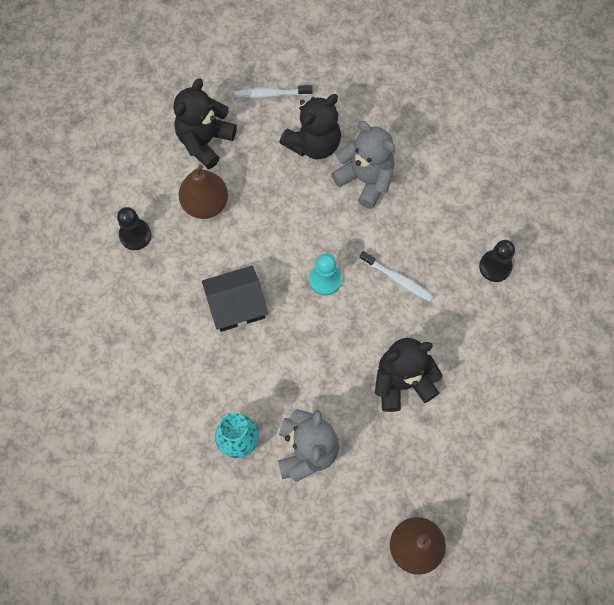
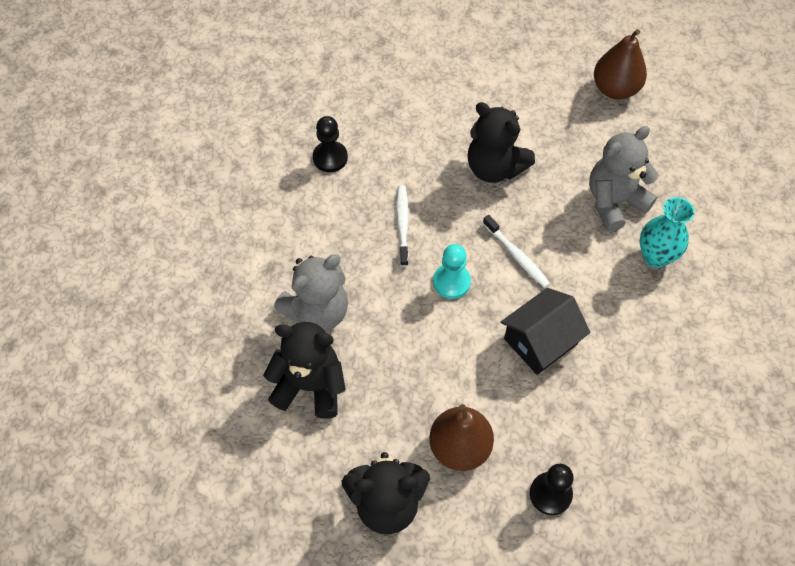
camera: 125 degrees left, 10 degrees down
black house [202,266,268,332] -> black house turned 75 degrees counterclockwise [501,288,591,375]
white toothbrush [235,85,313,98] -> white toothbrush moved to [483,215,550,288]
grey teddy bear [331,121,395,209] -> grey teddy bear turned 135 degrees counterclockwise [274,254,348,331]

